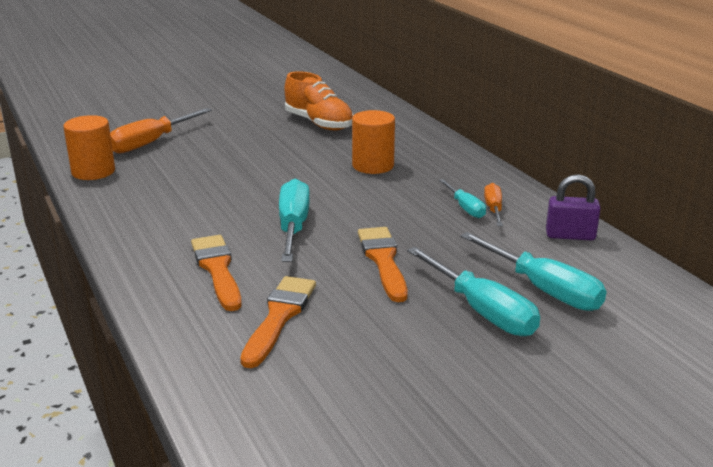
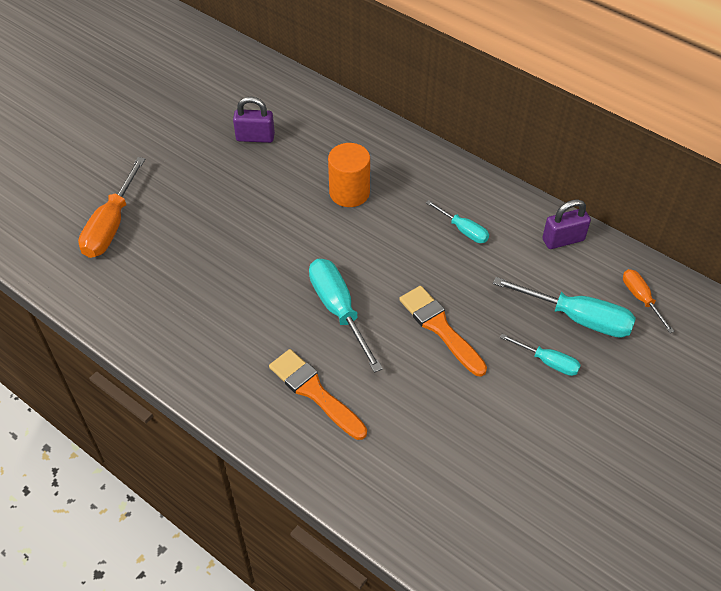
camera: 25 degrees left, 25 degrees up
orange cylinder [63,115,115,180] -> none
orange brush [240,276,316,368] -> none
orange shoe [285,71,354,130] -> purple padlock [233,97,275,143]
turquoise screwdriver [407,247,540,336] -> turquoise screwdriver [500,334,581,376], size x0.57
orange screwdriver [484,183,503,226] -> orange screwdriver moved to [623,269,674,333]

